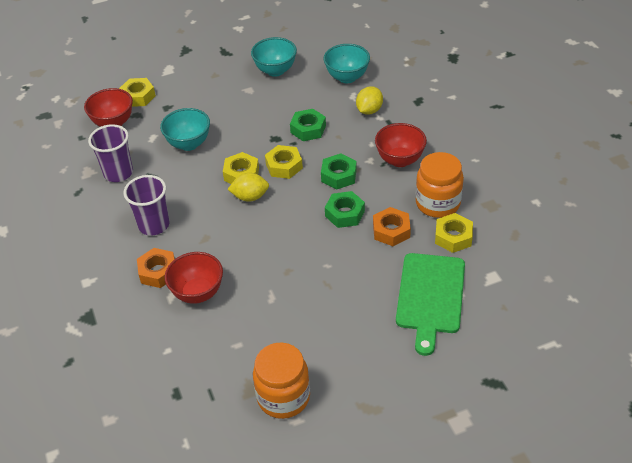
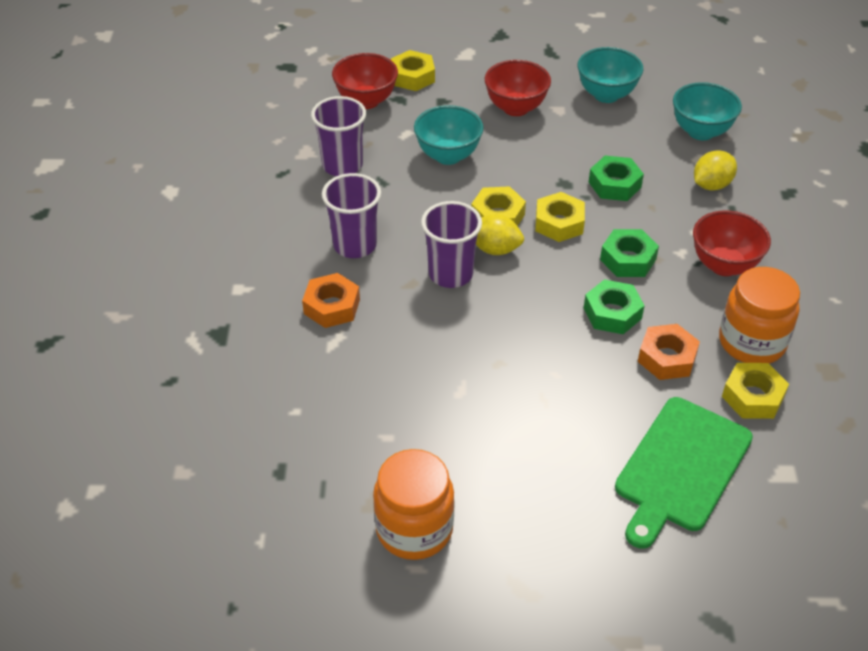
camera: 20 degrees right, 0 degrees up
red bowl [165,252,223,304] -> red bowl moved to [485,60,551,116]
none -> purple cup [421,201,482,288]

